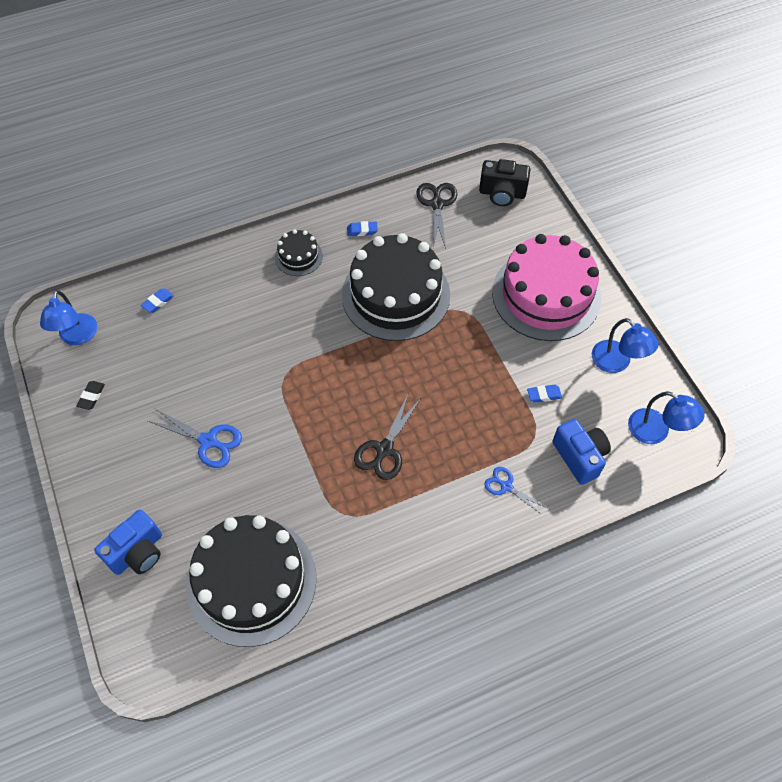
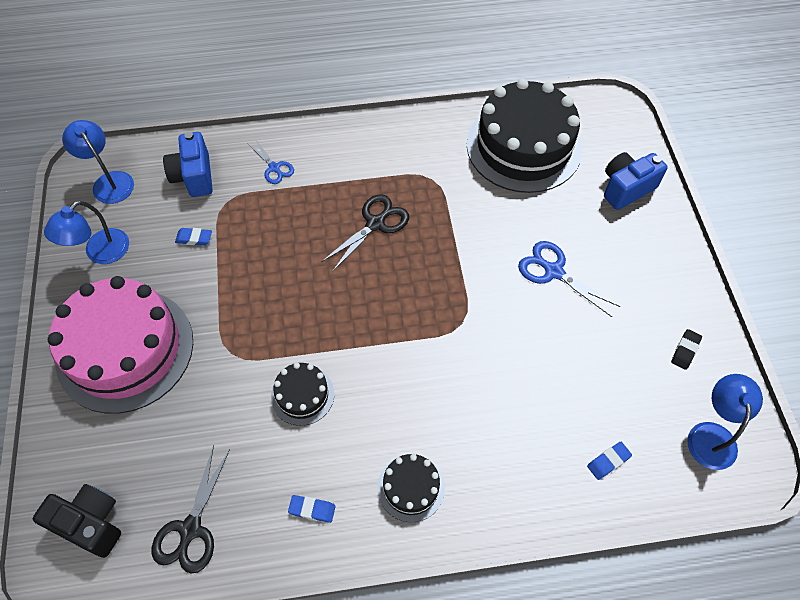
camera: 165 degrees left, 0 degrees up
black cake [342,233,450,341] -> black cake [271,363,334,426], size x0.45
blue lamp [592,318,658,373] -> blue lamp turned 120 degrees counterclockwise [44,201,129,264]

